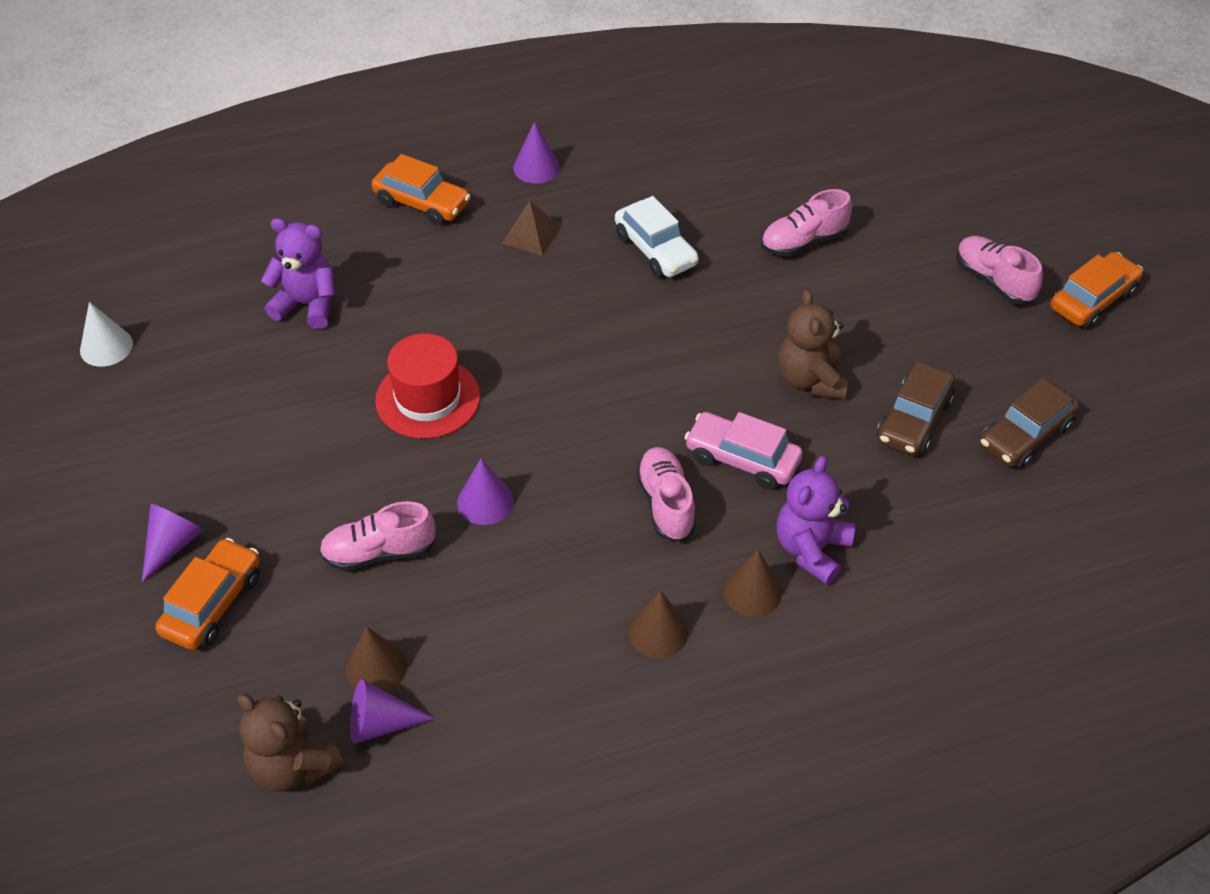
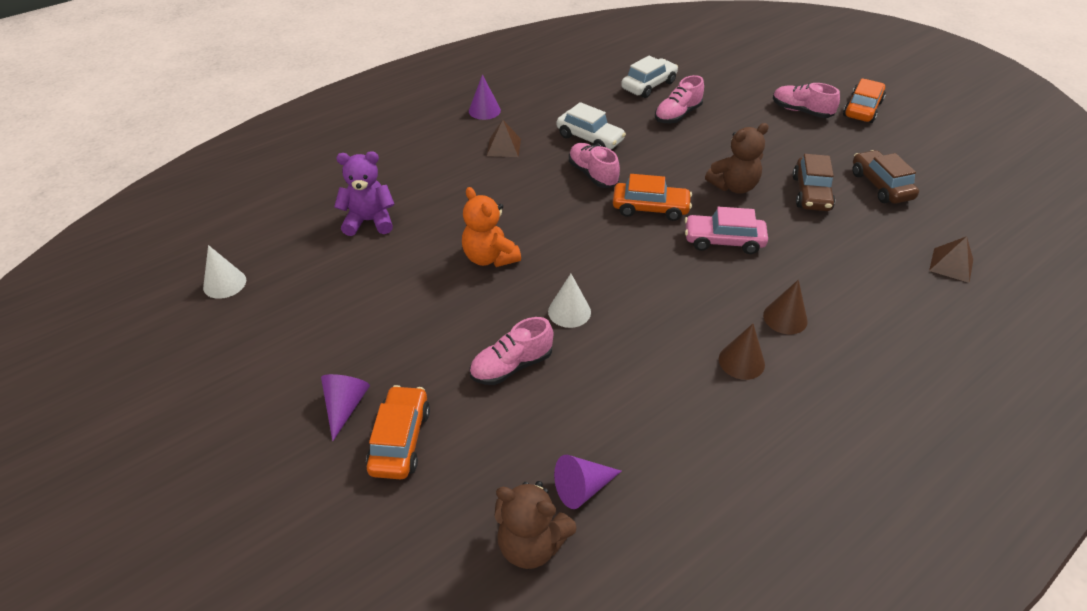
camera: 20 degrees left, 5 degrees down
brown cone [345,627,407,692] -> none
orange car [371,154,471,226] -> orange car moved to [613,174,692,221]
red hat [375,333,480,439] -> orange teddy bear [462,187,521,267]
purple cone [457,459,514,525] -> white cone [548,274,591,328]
pink shoe [636,447,696,542] -> pink shoe moved to [569,143,620,188]
purple teddy bear [776,456,855,585] -> none
brown teddy bear [778,289,848,399] -> brown teddy bear turned 90 degrees counterclockwise [705,123,769,194]
brown car [980,378,1079,469] -> brown car turned 135 degrees clockwise [852,150,919,204]
none -> white car [621,55,678,98]
none -> brown pyramid [929,236,973,283]

